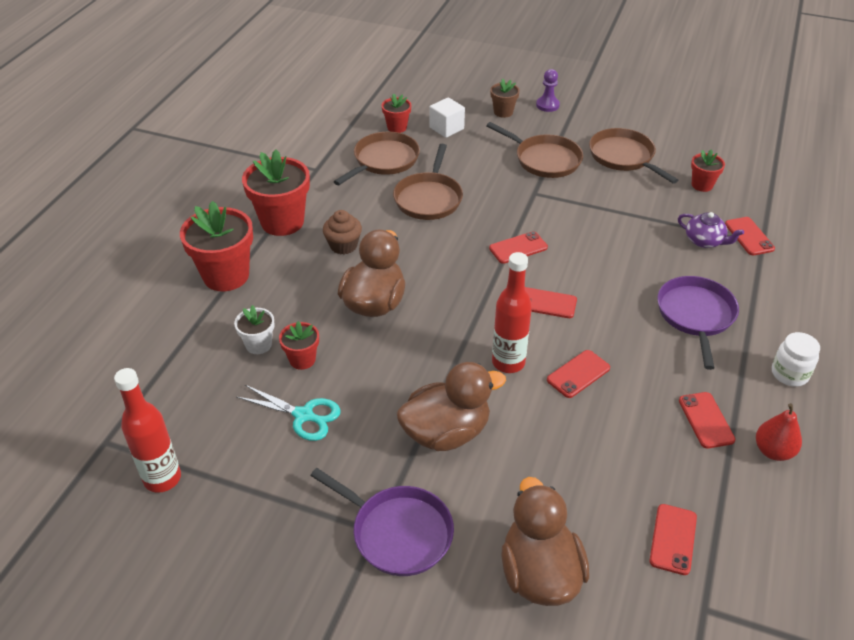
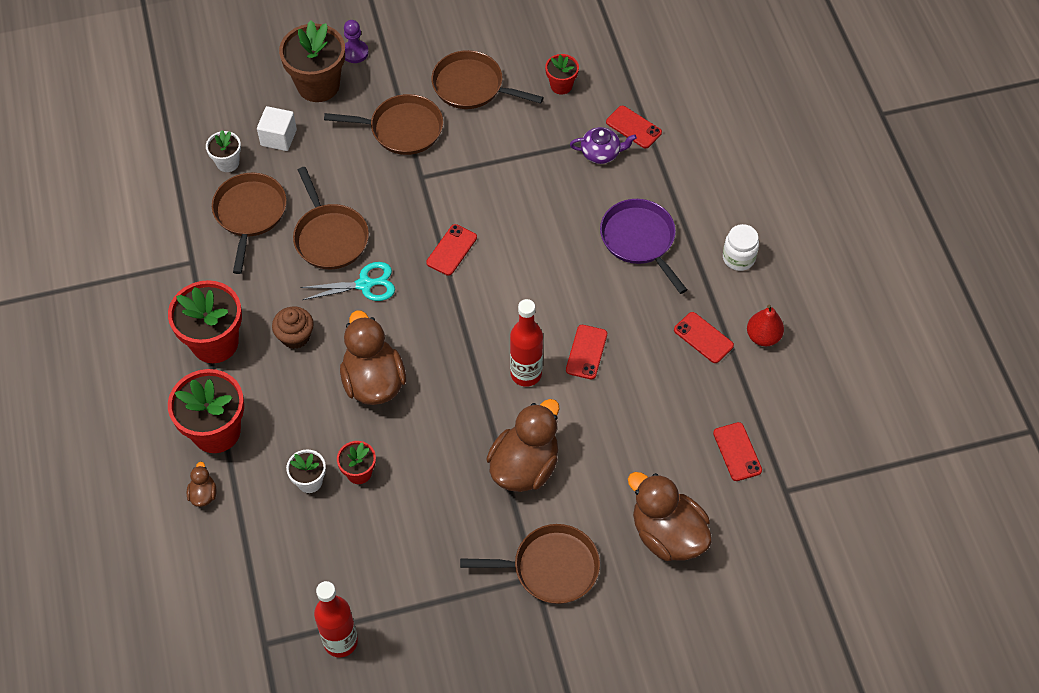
camera: 35 degrees left, 15 degrees up
turquoise scissors [237,385,341,441] -> turquoise scissors moved to [300,262,395,301]
purple pan [310,468,454,576] -> brown pan [460,524,600,604]
red flower pot [382,93,411,133] -> white flower pot [206,130,241,172]
brown flower pot [490,78,520,118] -> brown flower pot [279,20,345,102], size x1.93
red phone [525,287,577,318] -> none
none -> brown duck [187,462,216,507]

